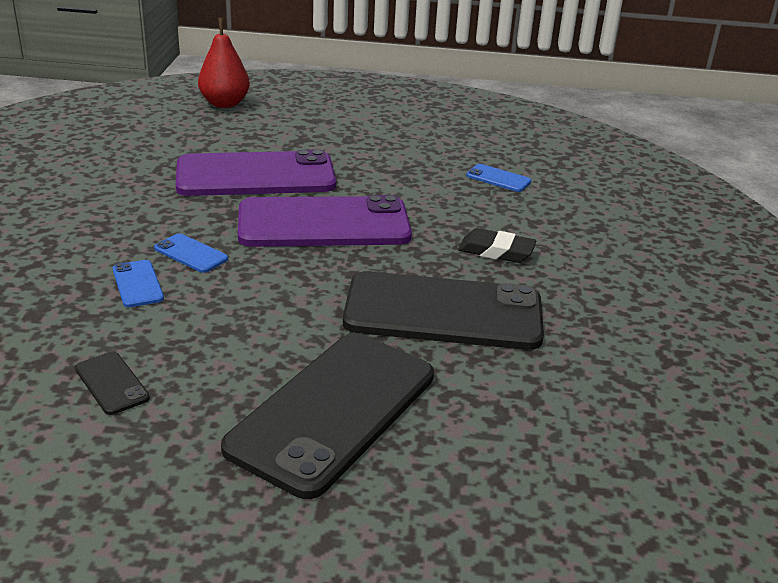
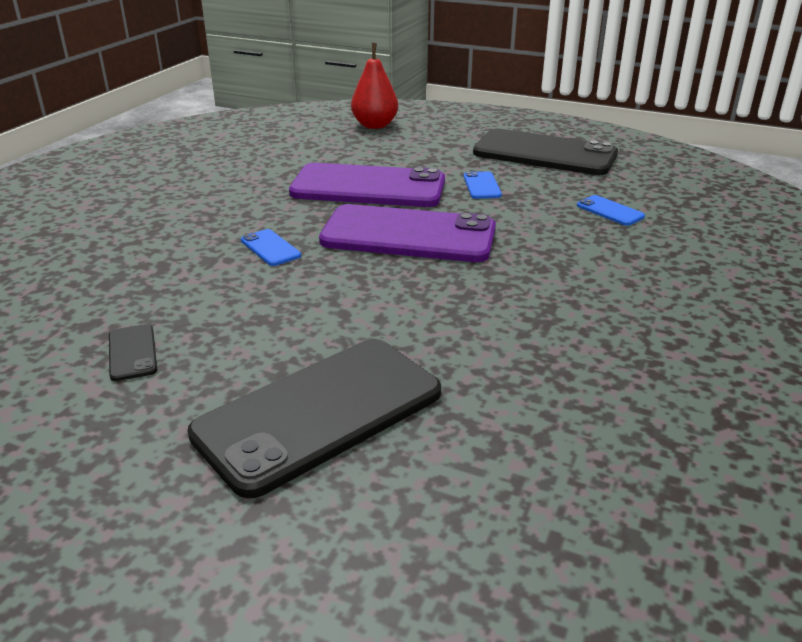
camera: 20 degrees right, 0 degrees up
blue phone [113,260,164,307] -> blue phone moved to [464,171,502,199]
black phone [343,271,544,350] -> black phone moved to [473,128,618,175]
black eraser [458,228,536,263] -> none

